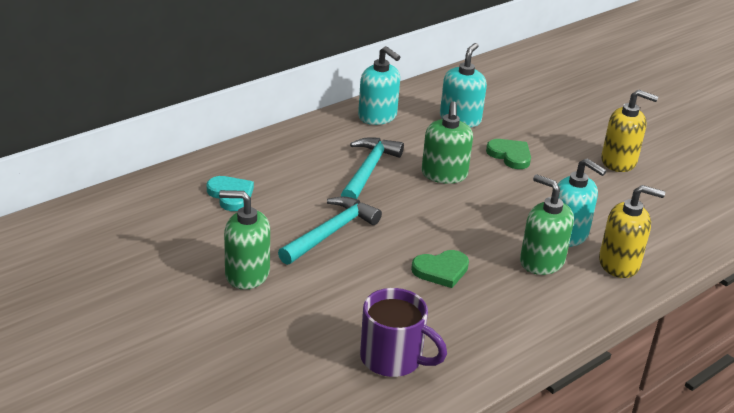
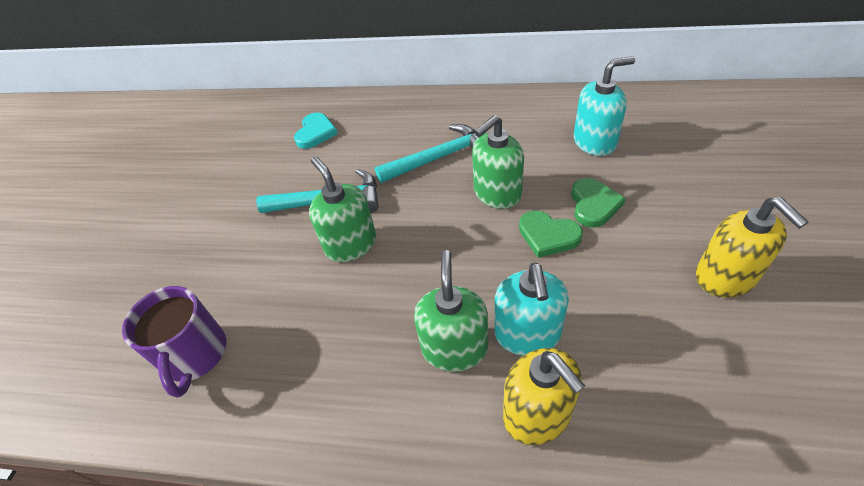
camera: 55 degrees right, 15 degrees up
green soap dispenser [219,190,270,290] -> green soap dispenser moved to [309,156,376,262]
turquoise soap dispenser [358,46,400,125] -> none
green heart [411,250,469,288] -> green heart moved to [519,210,583,258]

